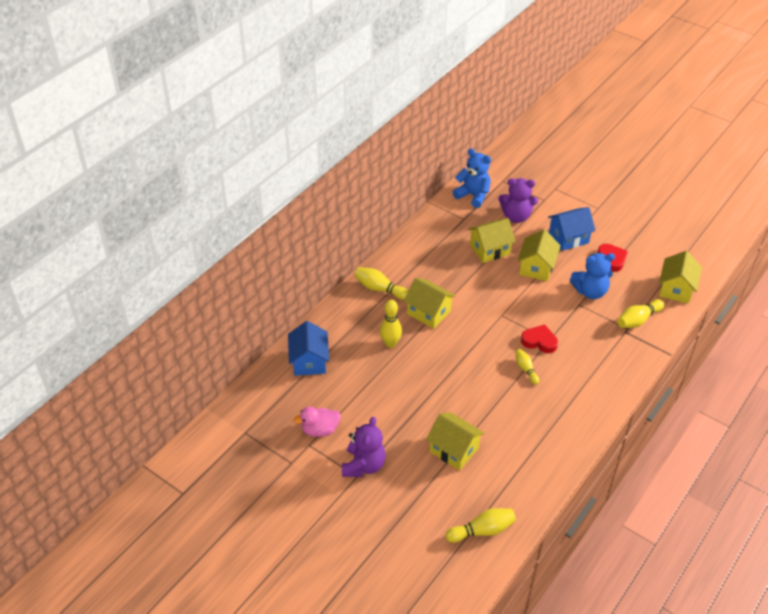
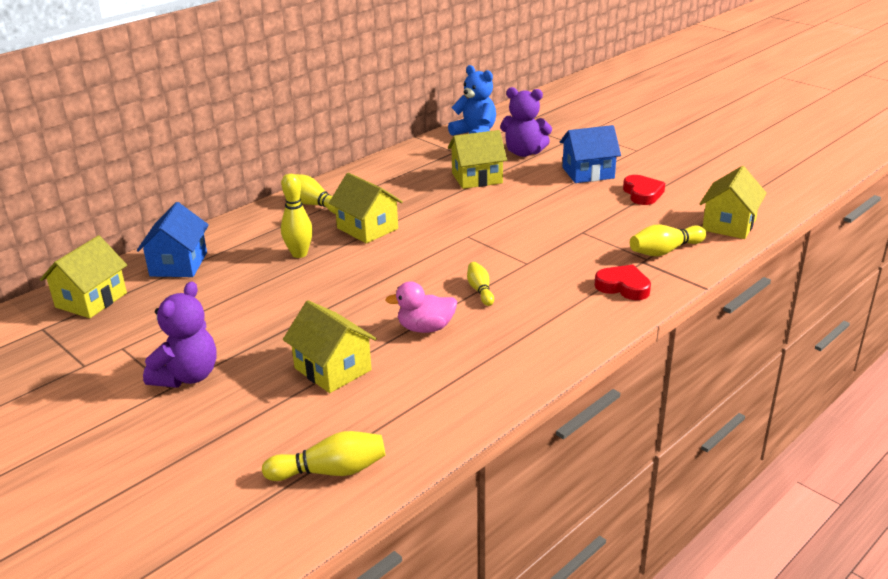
camera: 10 degrees right, 15 degrees down
pink duck [293,406,340,437] -> pink duck moved to [385,281,457,333]
yellow house [517,229,561,281] -> yellow house moved to [40,235,127,318]
red heart [521,324,558,353] -> red heart moved to [595,265,651,300]
blue teddy bear [570,253,615,299] -> none

